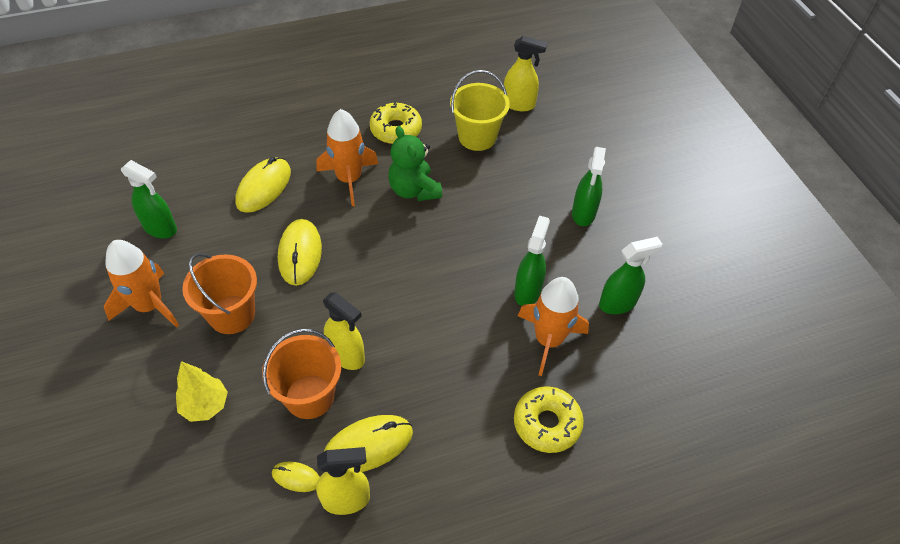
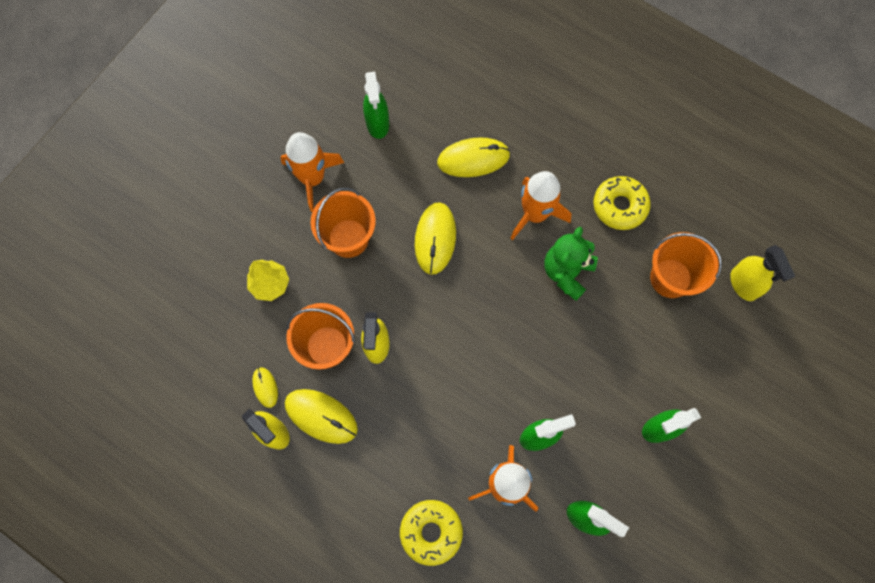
camera: 55 degrees right, 20 degrees up
yellow mouse [278,219,322,286] -> yellow mouse turned 45 degrees counterclockwise [415,202,456,275]
yellow bucket [450,70,510,151] -> orange bucket [650,232,722,298]

